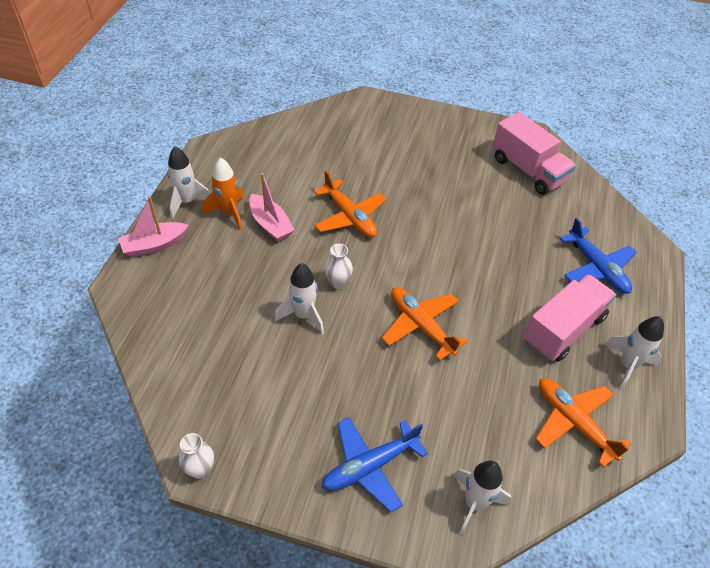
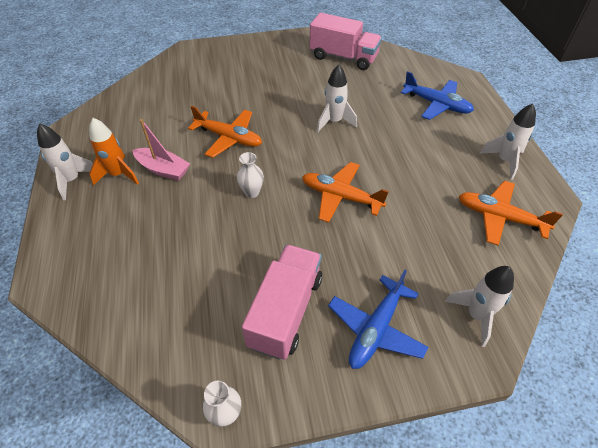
camera: 25 degrees left, 0 degrees up
pink boat [118,196,188,257] -> none
white rocket [275,263,324,334] -> white rocket moved to [317,65,357,132]
pink truck [524,274,616,362] -> pink truck moved to [242,244,322,360]

